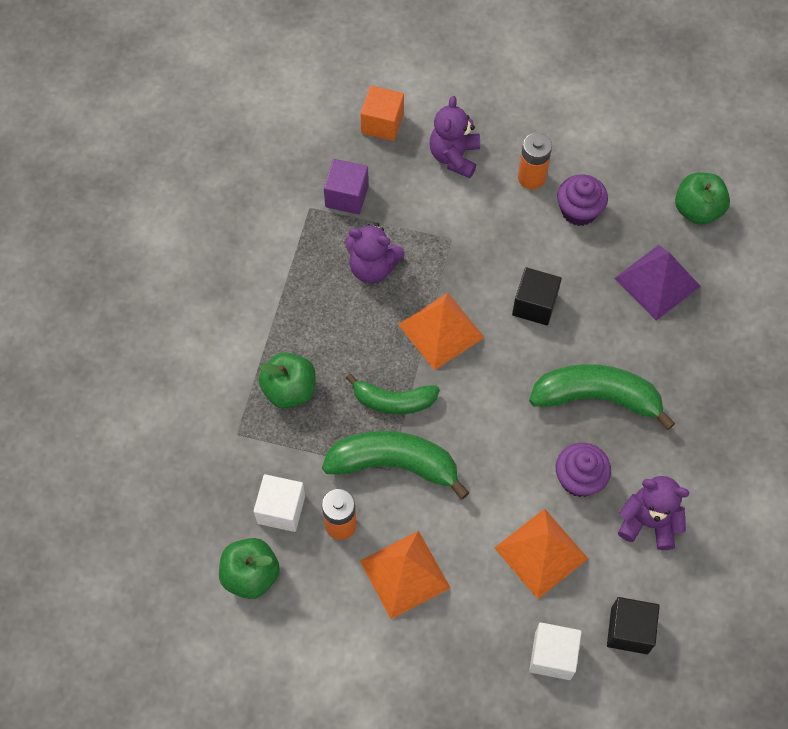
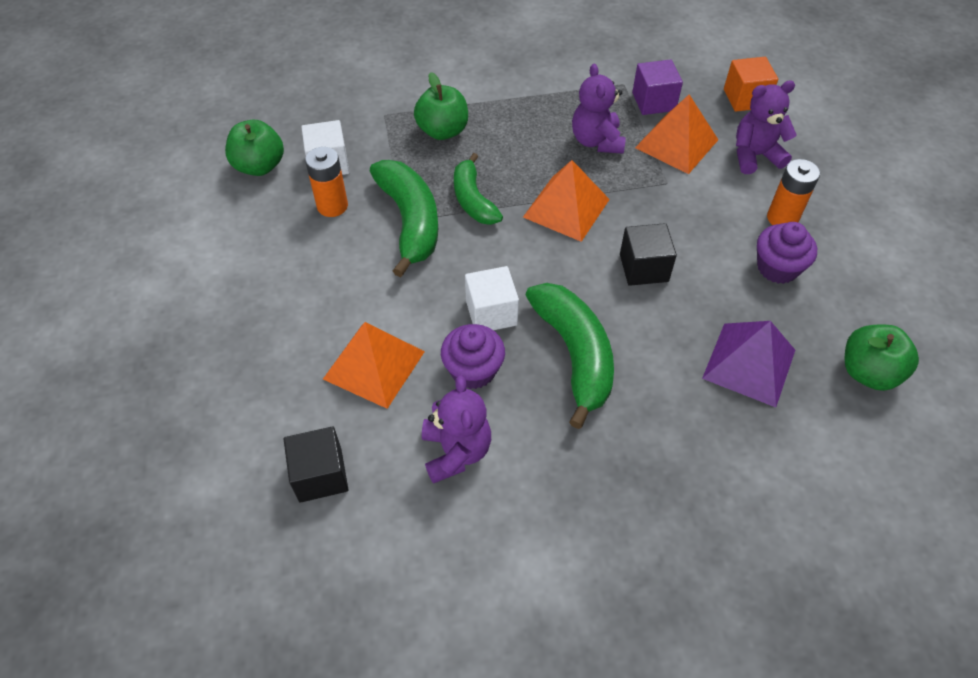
camera: 65 degrees right, 10 degrees down
orange pyramid [360,531,450,619] -> orange pyramid moved to [635,95,718,174]
white cube [529,622,581,680] -> white cube moved to [465,266,519,330]

